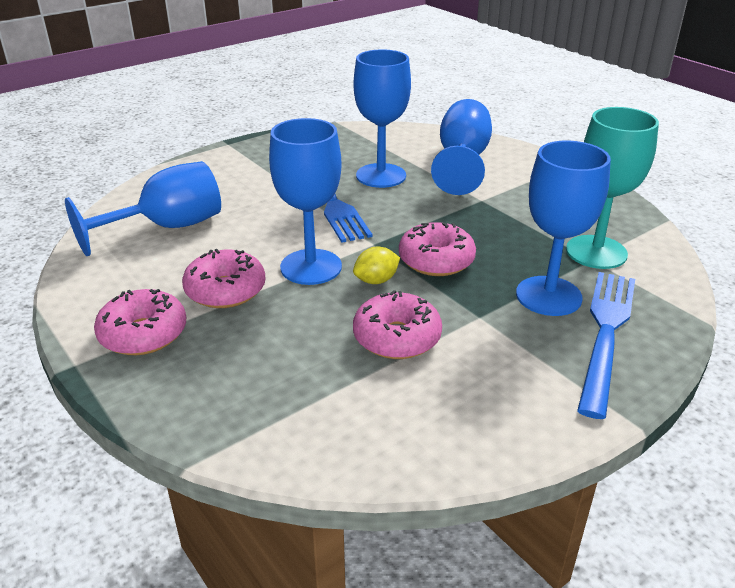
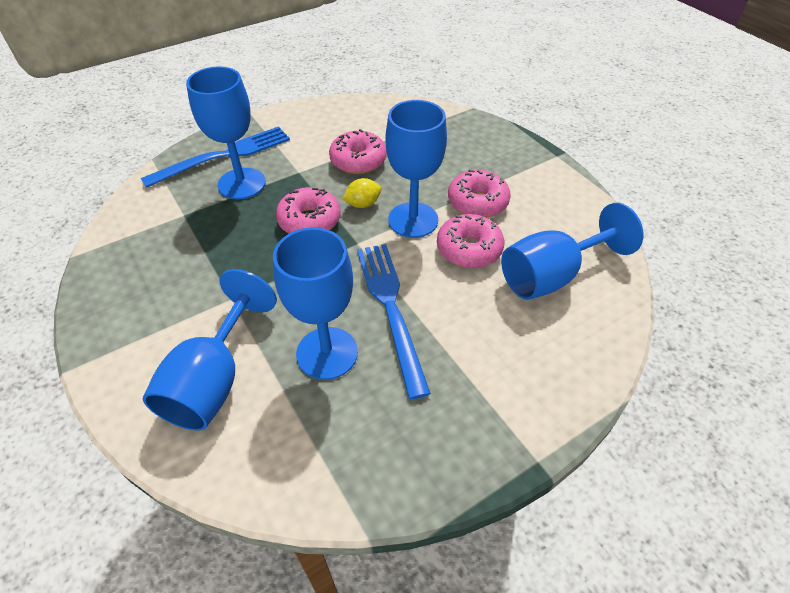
camera: 175 degrees left, 15 degrees up
pink donut [94,289,186,355] -> pink donut moved to [437,214,504,268]
turquoise goblet [566,107,659,269] -> none
blue fork [577,272,635,419] -> blue fork turned 150 degrees counterclockwise [141,126,290,188]

